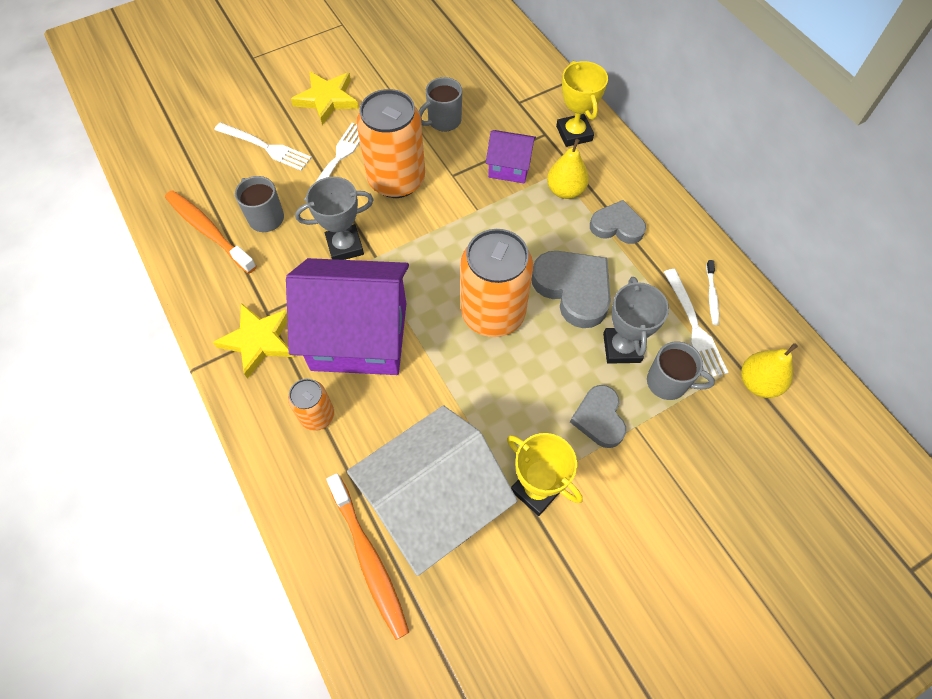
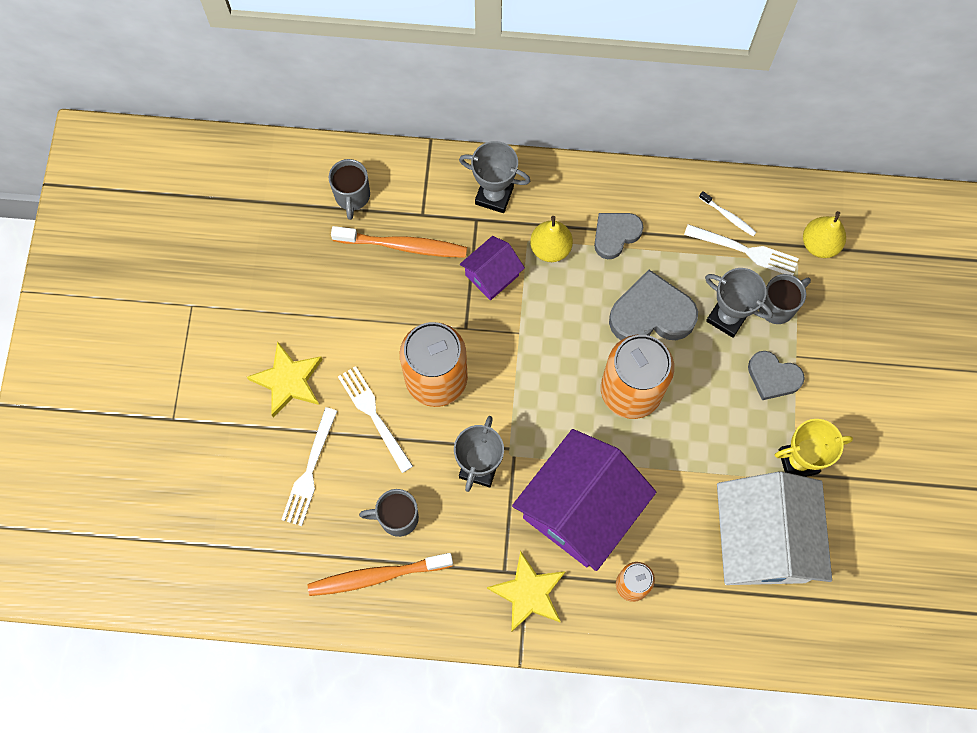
camera: 55 degrees left, 10 degrees up
white fork [214,122,312,171] -> white fork turned 135 degrees clockwise [281,407,337,526]
orange toothbrush [326,473,409,640] -> orange toothbrush moved to [331,226,467,258]
grey mug [419,77,462,131] -> grey mug moved to [328,159,370,220]
yellow trophy [556,61,608,147] -> grey trophy [459,141,530,213]

